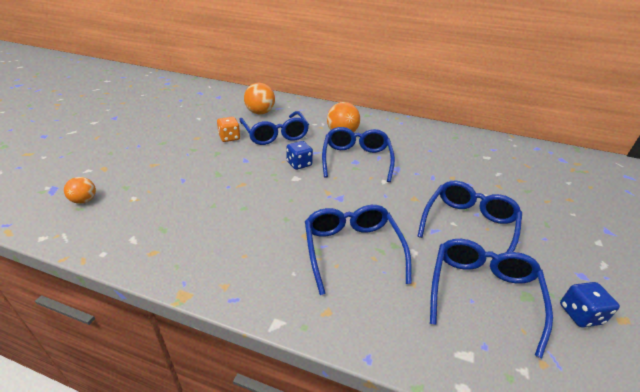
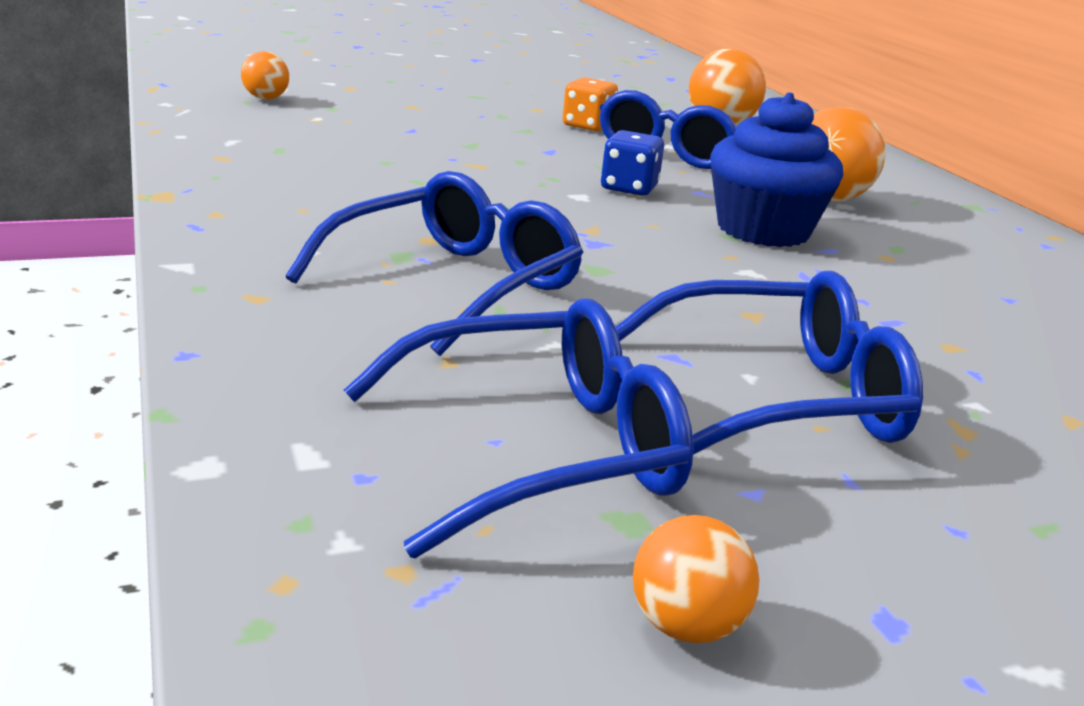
camera: 50 degrees right, 10 degrees down
blue glasses [322,127,395,182] -> blue cupcake [710,92,843,247]
blue dice [560,282,620,328] -> orange ball [633,515,759,643]

